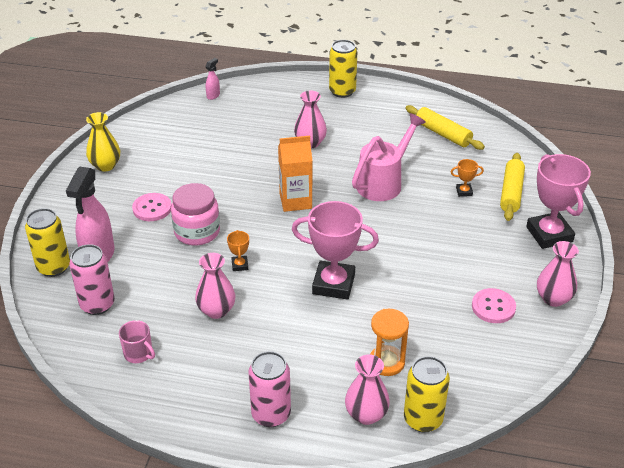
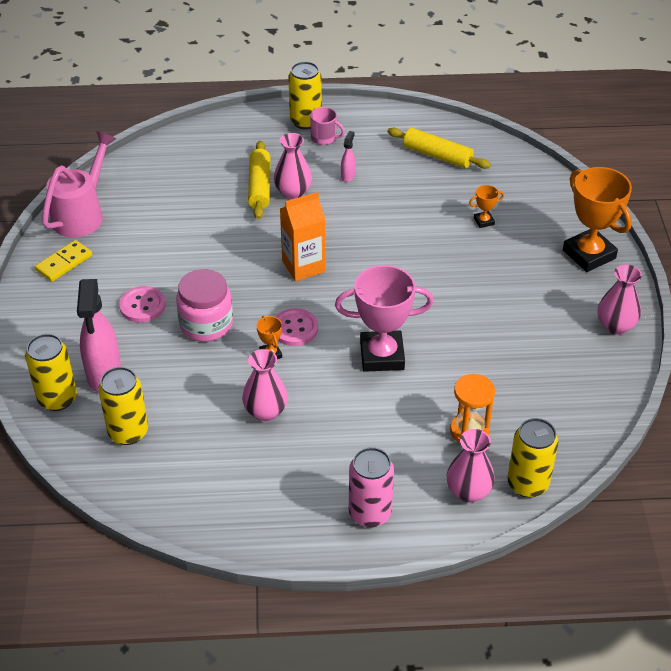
camera: 15 degrees left, 5 degrees up
pink can [69,244,115,315] -> yellow can [98,367,148,445]
yellow vase [86,112,120,171] -> yellow domino [35,240,92,282]
pink mug [119,320,155,363] -> pink mug moved to [310,107,345,145]
pink spray bottle [205,58,220,100] -> pink spray bottle moved to [341,131,356,182]
pink watering can [352,113,426,201] -> pink watering can moved to [42,131,116,238]
pink button [472,288,516,323] -> pink button moved to [275,308,318,346]
yellow rolling pin [500,153,525,221] -> yellow rolling pin moved to [248,141,271,219]
pink trophy [526,154,591,249] -> orange trophy [563,167,632,272]

